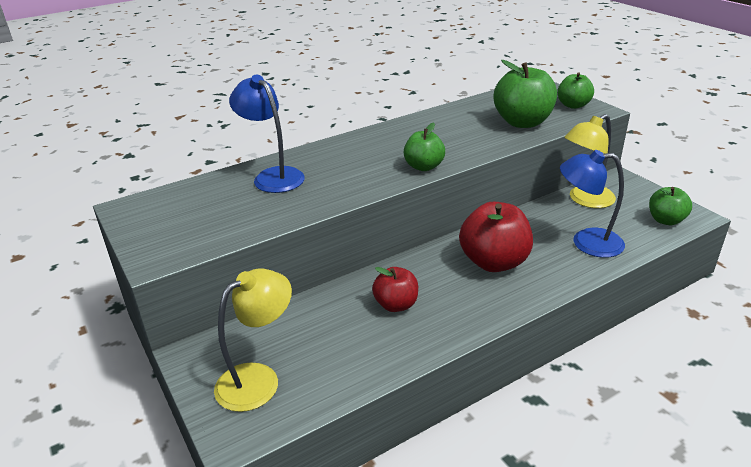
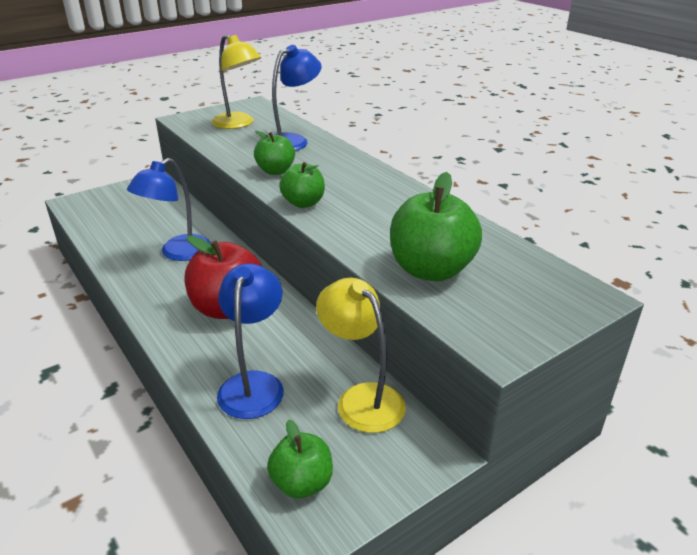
camera: 85 degrees right, 0 degrees up
yellow lamp [214,269,292,412] -> yellow lamp moved to [212,35,261,129]
red apple [372,267,418,312] -> blue lamp [127,158,211,261]
green apple [557,72,594,109] -> green apple moved to [254,131,295,175]

